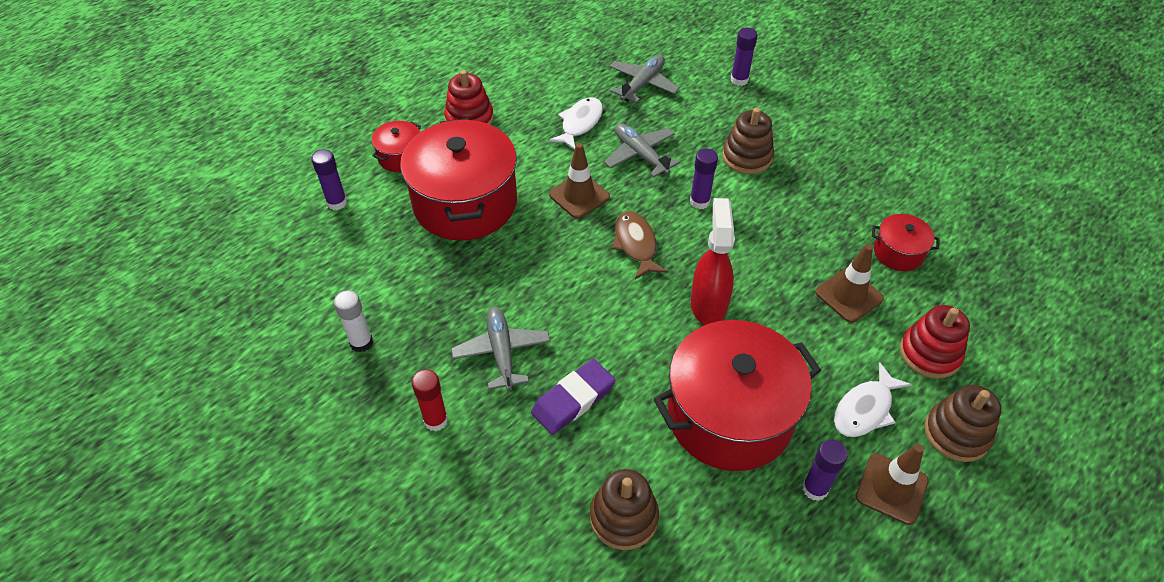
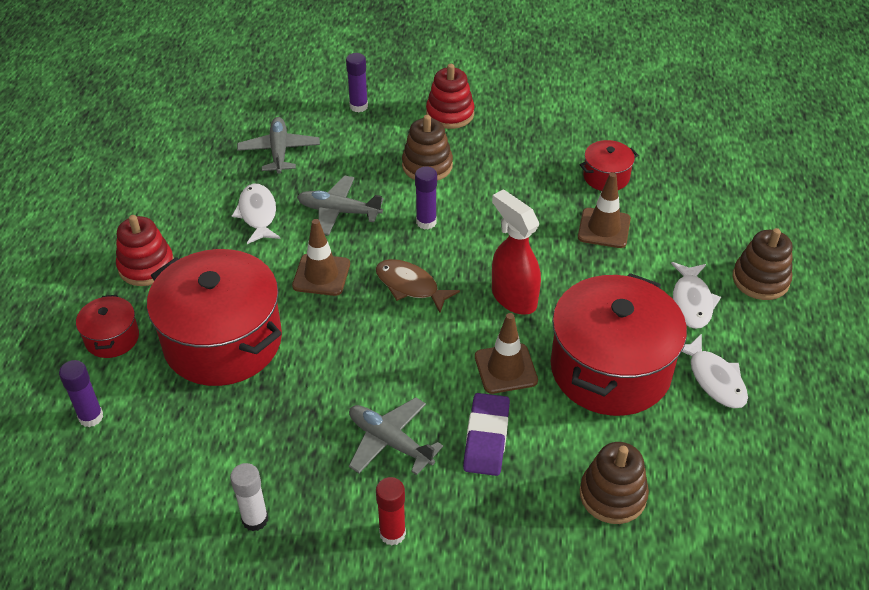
camera: 40 degrees left, 5 degrees down
purple glue stick [802,440,848,501] -> white fish [682,334,748,408]
brown traffic cone [856,444,929,525] -> brown traffic cone moved to [475,313,538,394]
red stacking toy [900,305,970,379] -> red stacking toy moved to [426,64,474,129]

